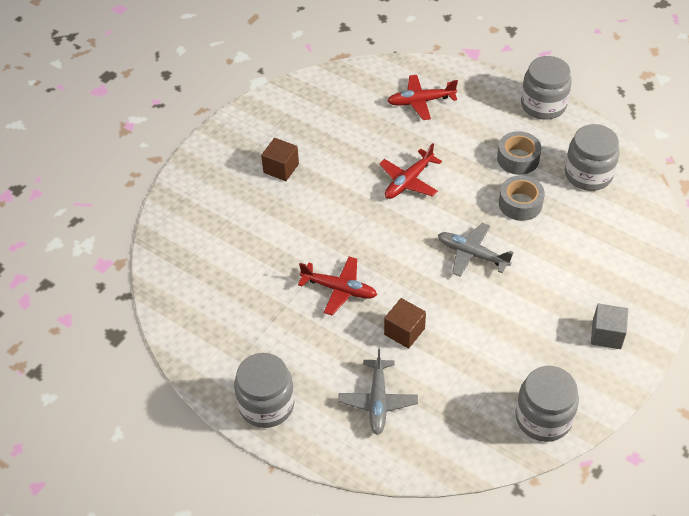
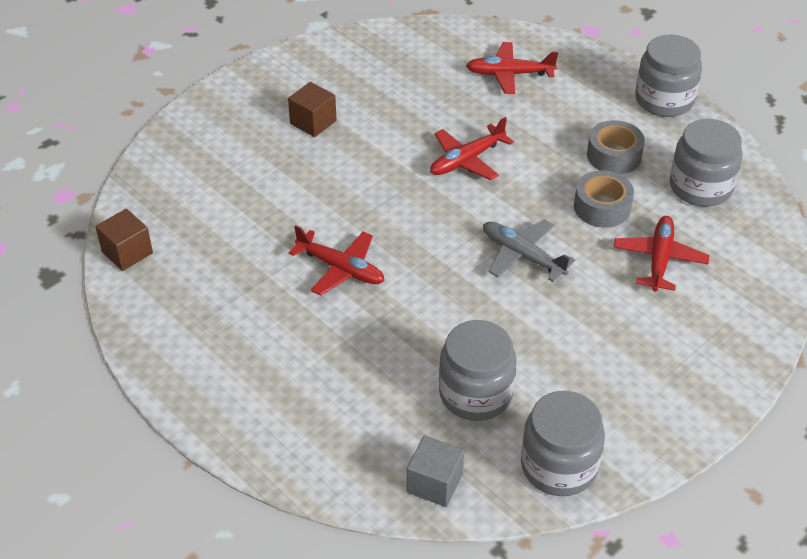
camera: 10 degrees right, 5 degrees down
grey jar [234,353,294,428] -> grey jar moved to [439,320,516,421]
grey plane [338,349,418,435] -> none
brown cube [384,298,426,349] -> brown cube moved to [96,209,153,271]
grey cube [591,304,628,349] -> grey cube moved to [407,435,464,507]
none -> red plane [614,216,709,292]

